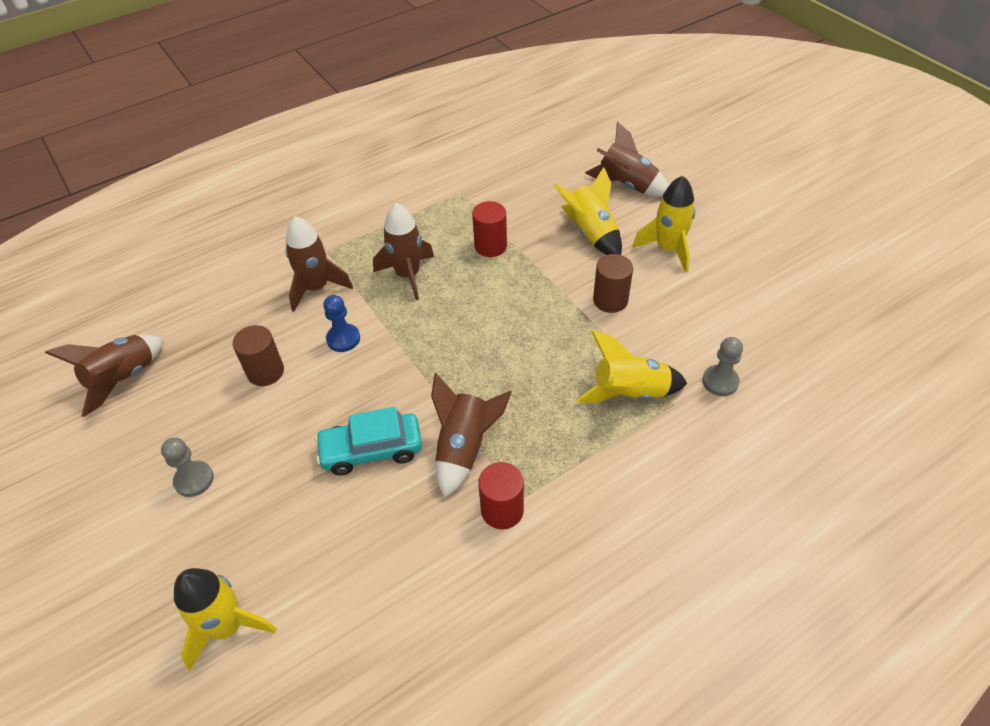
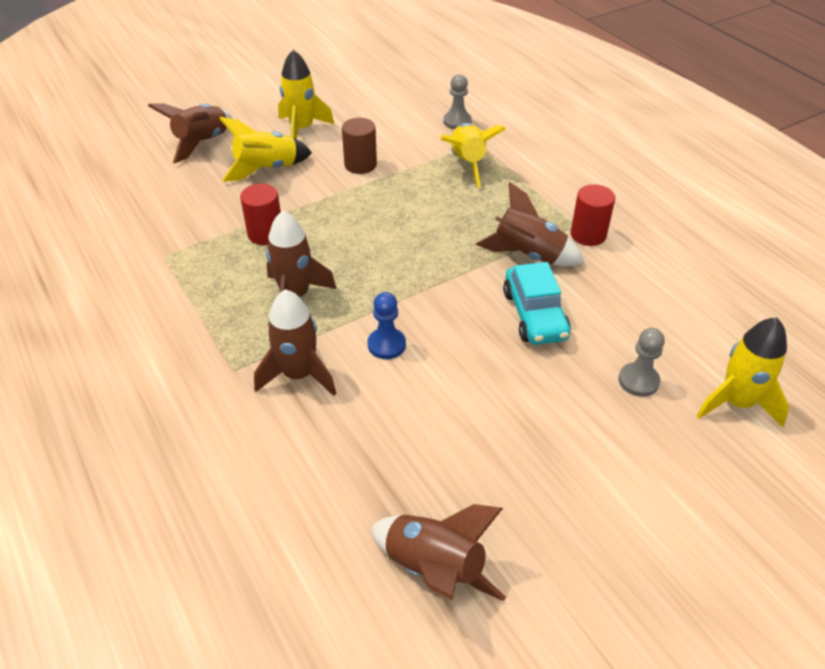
camera: 90 degrees left, 5 degrees down
grey pawn [161,438,214,497] -> grey pawn moved to [618,328,665,397]
brown cylinder [233,325,284,386] -> none

